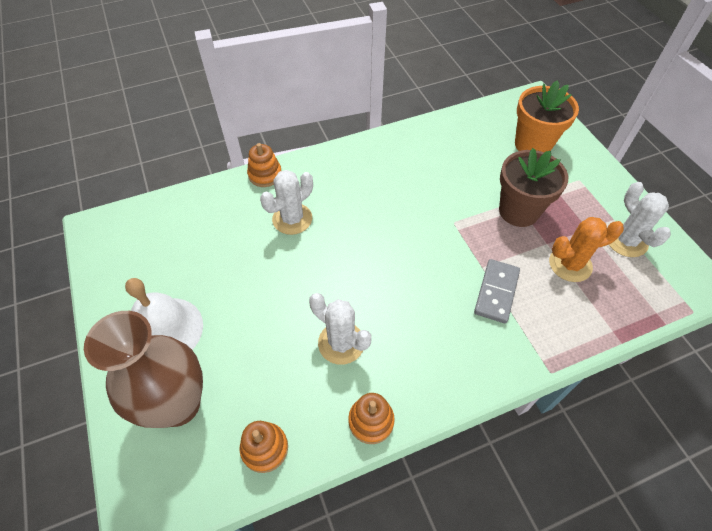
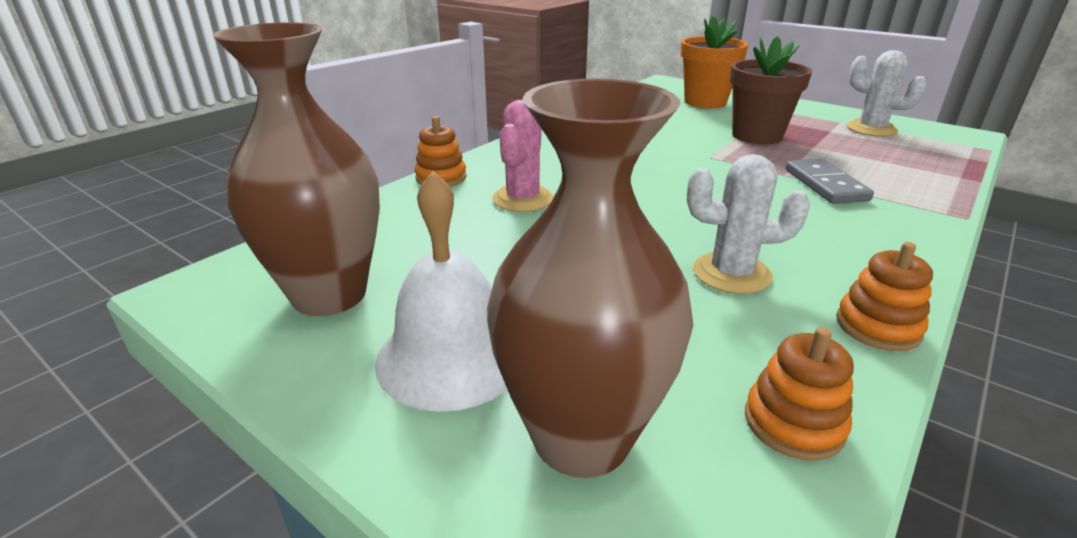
camera: 30 degrees left, 25 degrees down
white cactus [260,170,313,235] -> pink cactus [492,100,553,212]
orange cactus [549,217,624,282] -> none
none -> brown vase [213,22,380,316]

